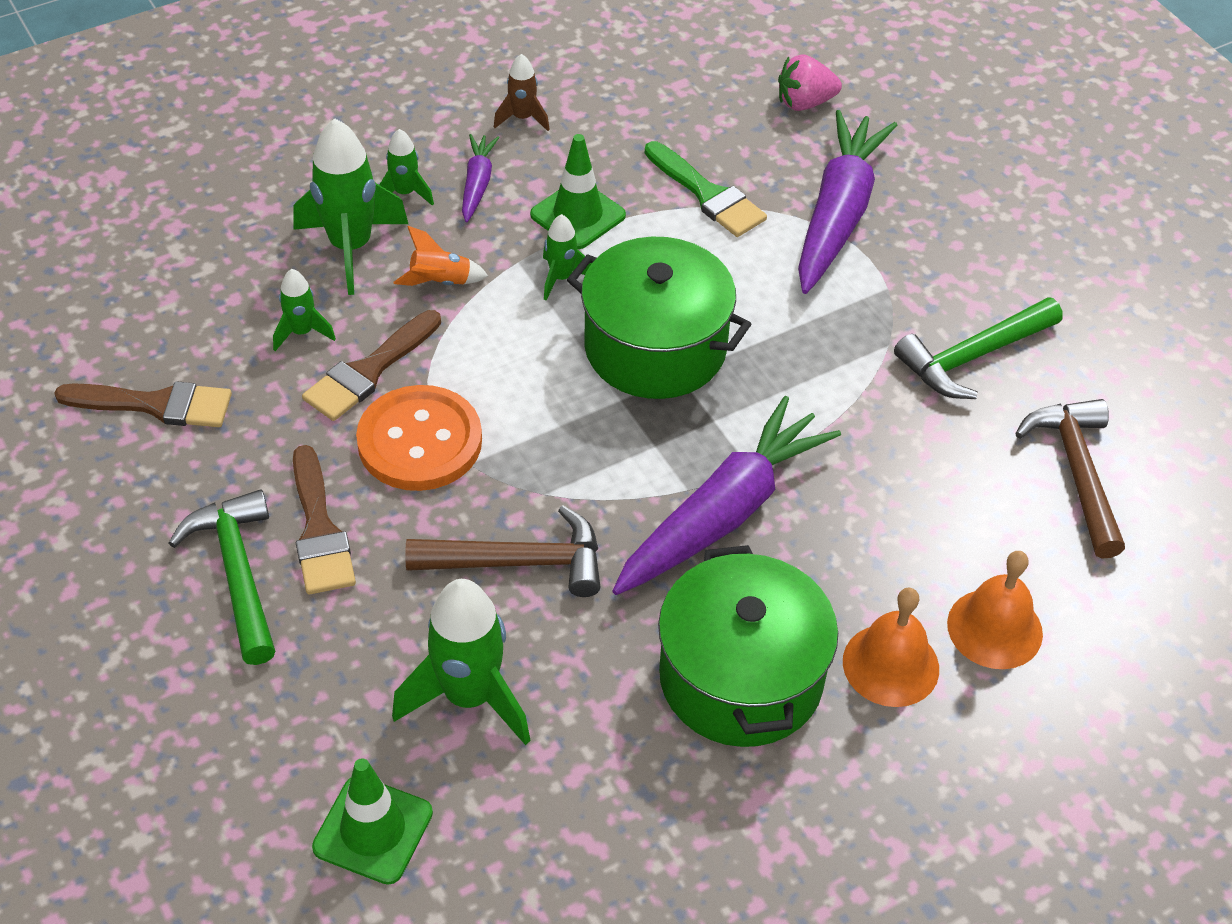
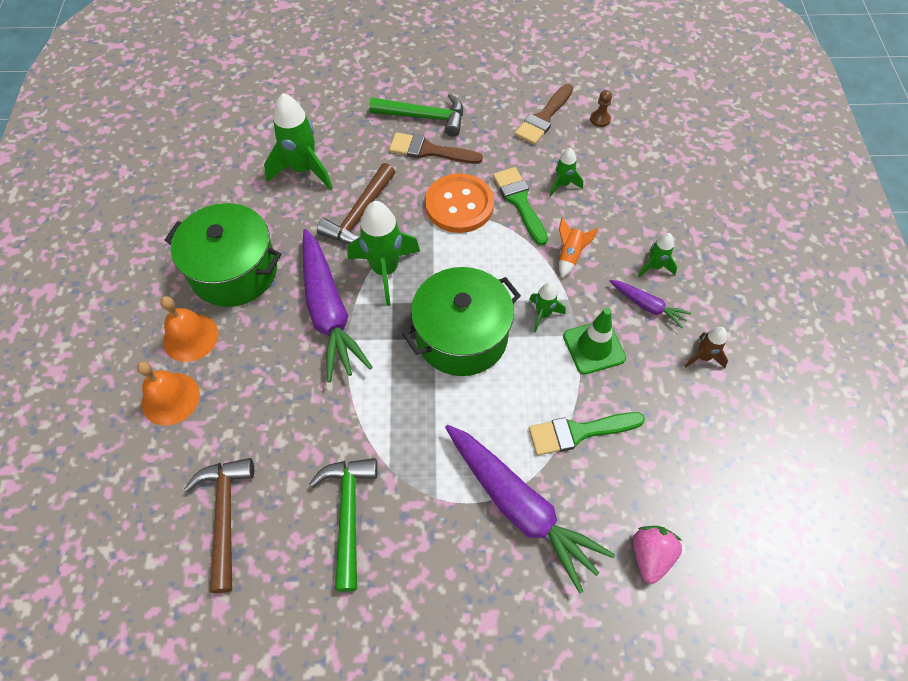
camera: 120 degrees right, 10 degrees up
green rocket [293,118,408,295] -> green rocket moved to [347,201,420,306]
brown brush [302,310,441,421] -> green brush [493,167,548,245]
green traffic cone [312,758,433,885] -> none
brown hammer [1015,399,1125,559] -> brown hammer turned 120 degrees counterclockwise [184,458,254,593]
none -> brown pawn [590,90,612,127]

